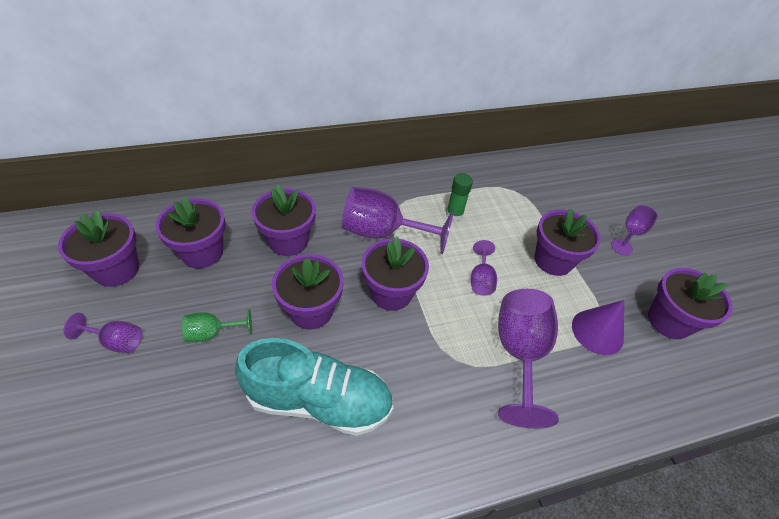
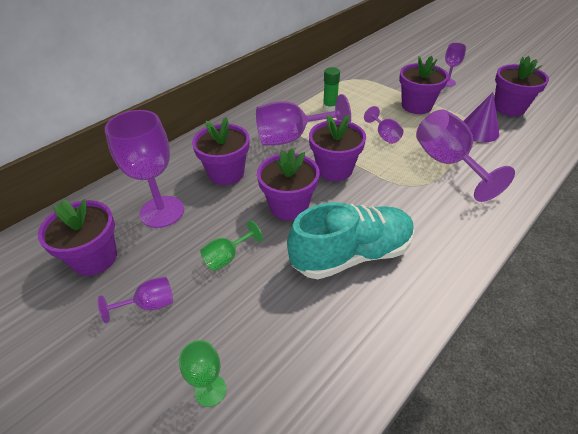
camera: 25 degrees left, 5 degrees down
purple flower pot [155,196,226,268] -> purple goblet [105,110,184,228]
none -> green goblet [179,340,226,407]

